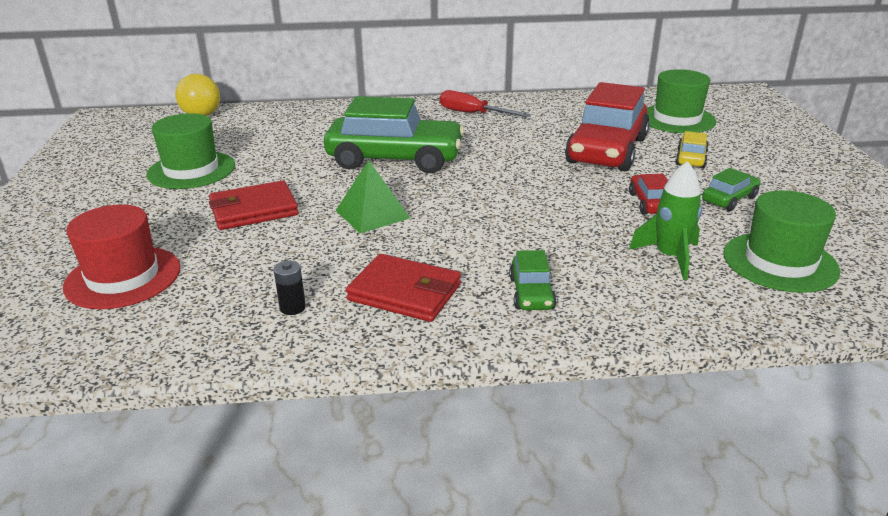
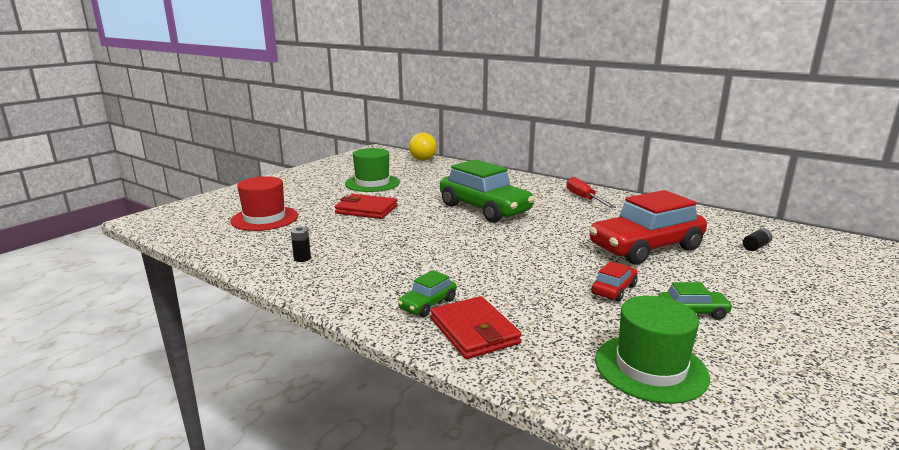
camera: 40 degrees right, 10 degrees down
green pyramid [335,160,410,233] -> none
red wallet [346,254,461,322] -> red wallet moved to [431,296,522,359]
green rocket [629,161,702,280] -> none
green hat [647,69,716,133] -> black battery [743,228,772,251]
yellow car [675,131,709,168] -> none

